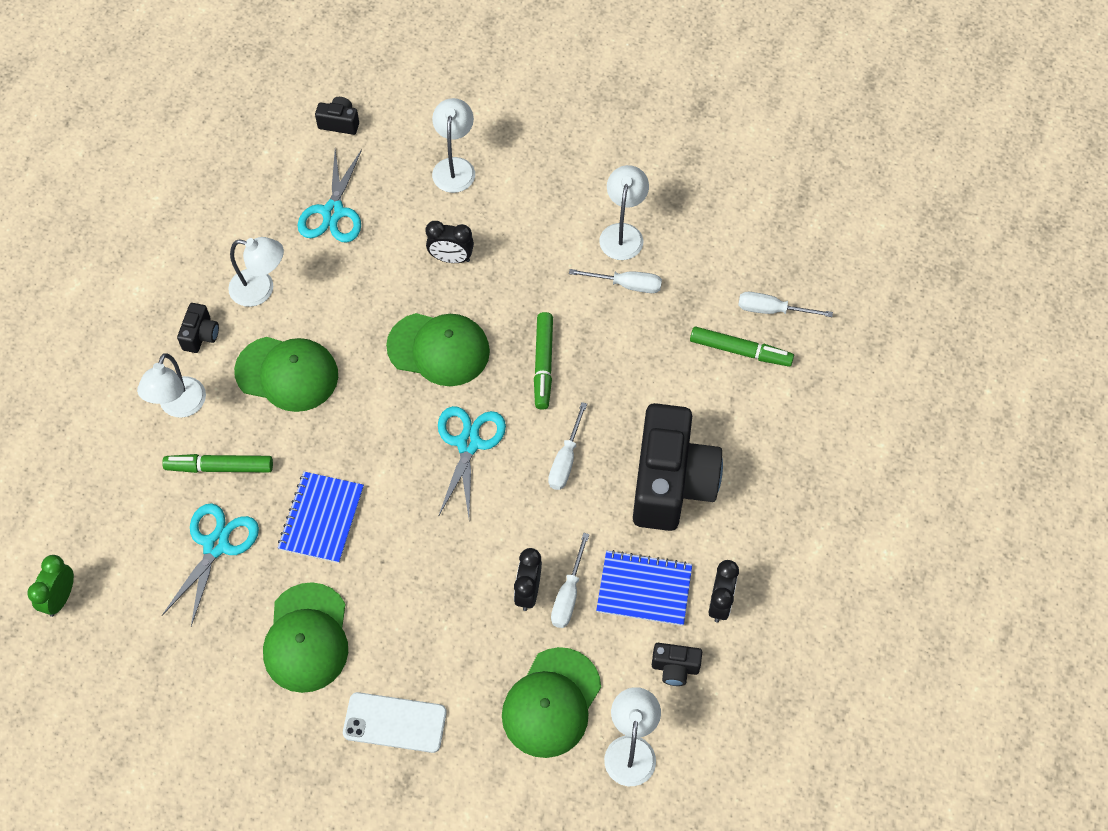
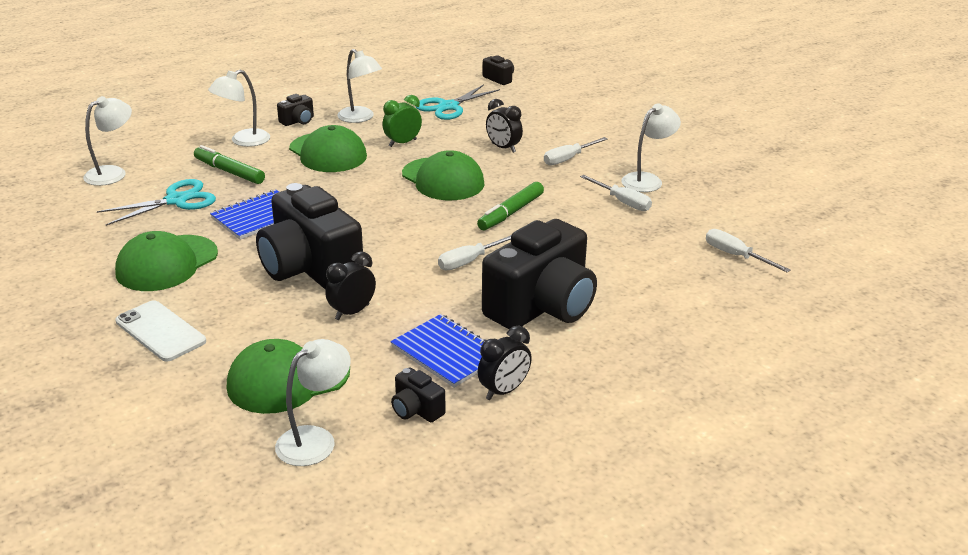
camera: 35 degrees right, 30 degrees down
green clock [27,555,74,617] -> green clock moved to [383,95,422,147]
white lamp [432,98,475,193] -> white lamp moved to [83,96,132,186]
turquoise scissors [438,406,506,518] -> none
white screwdriver [551,533,589,628] -> white screwdriver moved to [544,137,608,165]
green marker [690,327,794,367] -> none
none -> black camera [256,183,363,290]

